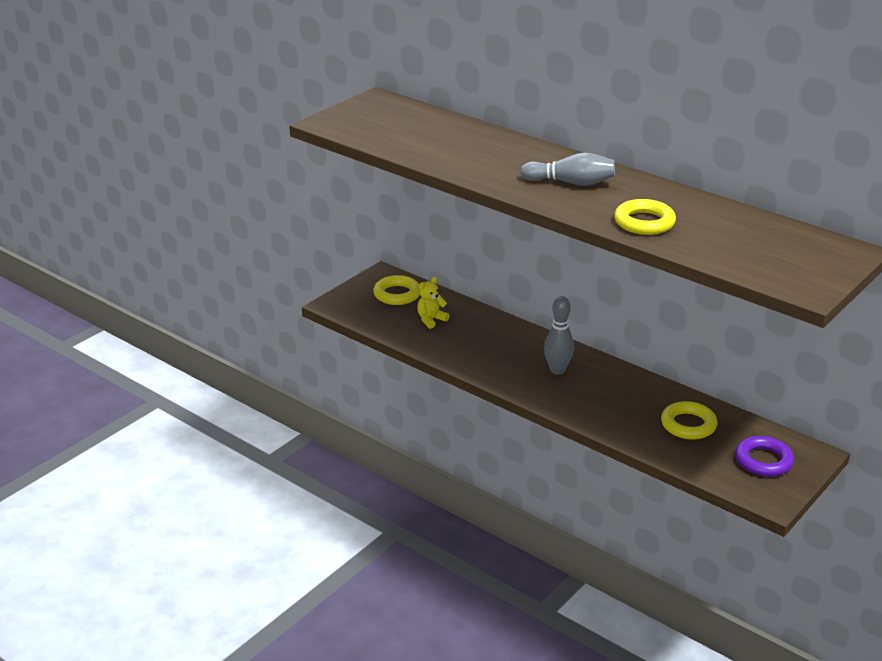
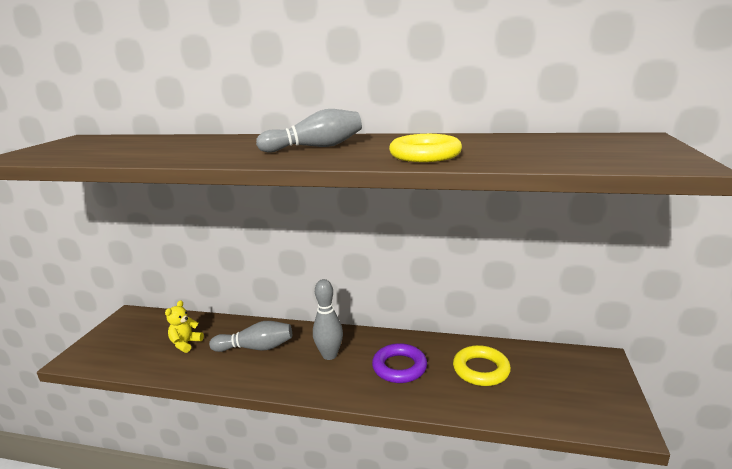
camera: 25 degrees left, 10 degrees down
yellow ring [373,275,420,305] -> none
purple ring [735,436,794,477] -> purple ring moved to [372,343,427,383]
none -> grey bowling pin [209,321,292,352]

